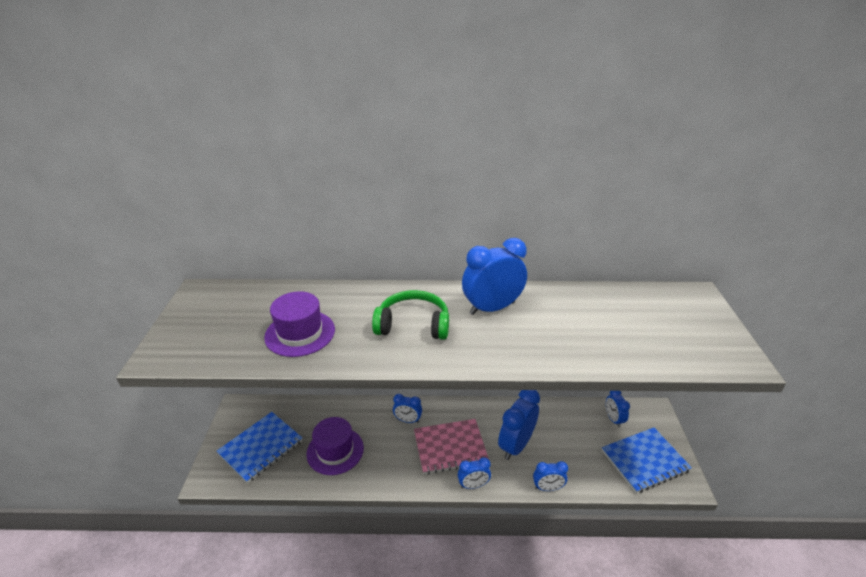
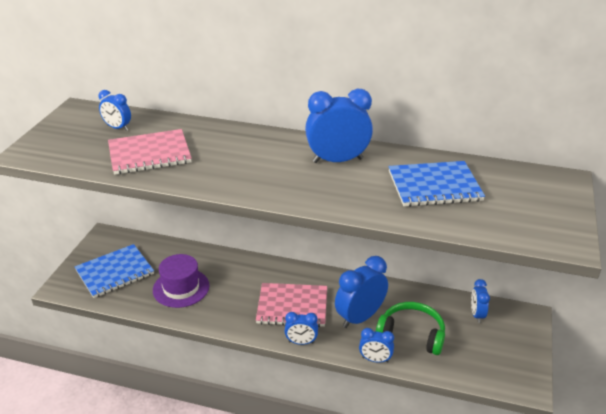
camera: 15 degrees right, 0 degrees up
purple hat [264,291,335,357] -> pink notebook [108,129,192,175]
green headphones [372,290,449,340] -> green headphones moved to [376,302,445,355]
blue clock [393,394,422,423] -> blue clock moved to [99,90,131,131]
blue notebook [602,428,692,493] -> blue notebook moved to [388,161,485,207]

